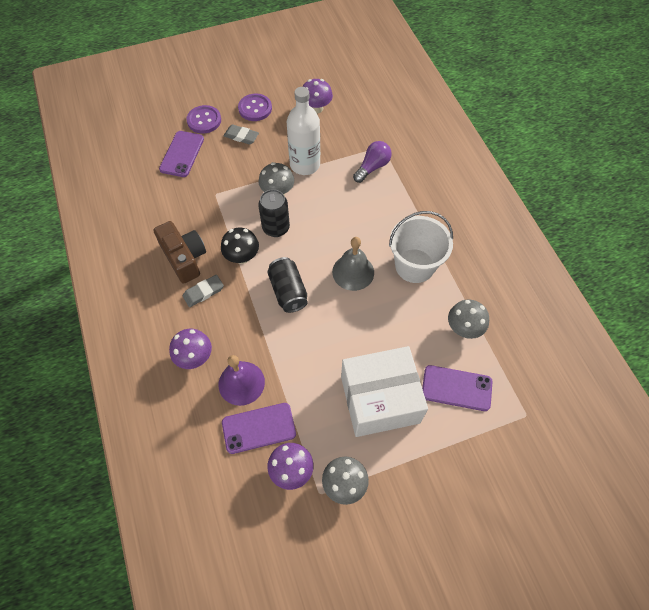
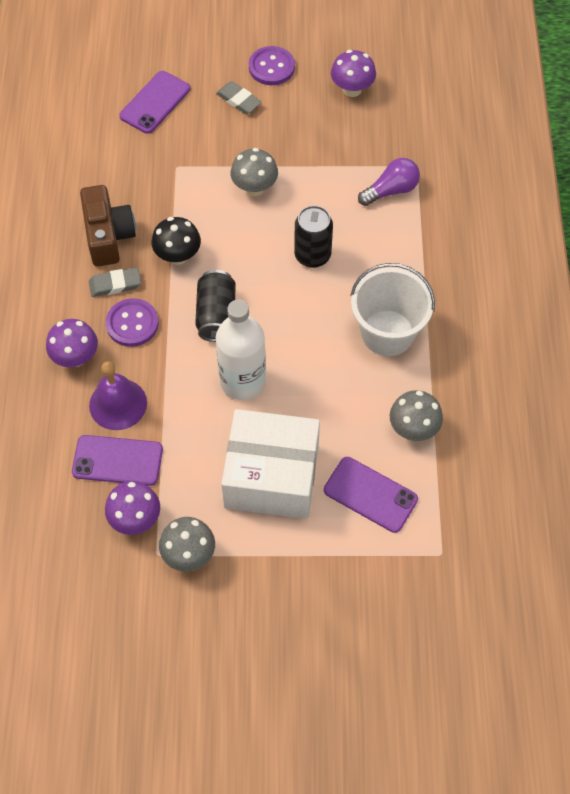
camera: 20 degrees right, 0 degrees up
purple button [186,105,221,134] -> purple button moved to [106,298,159,347]
black can [258,189,290,237] -> black can moved to [294,205,333,268]
white bottle [287,87,320,175] -> white bottle moved to [216,299,266,400]
grey bell [332,237,374,291] -> none

